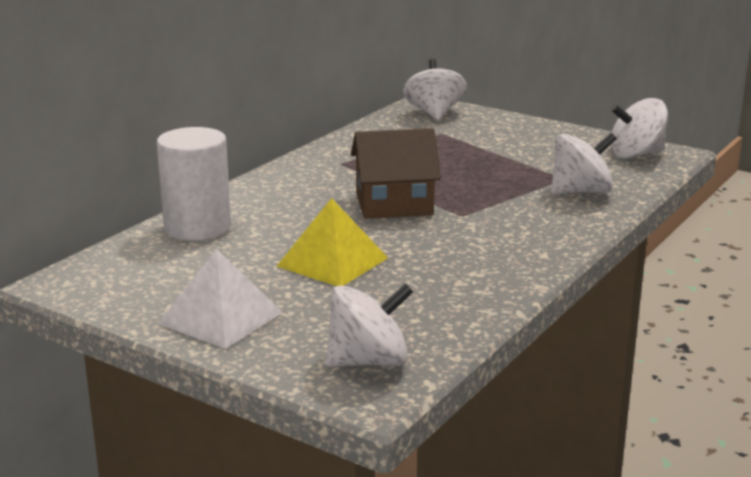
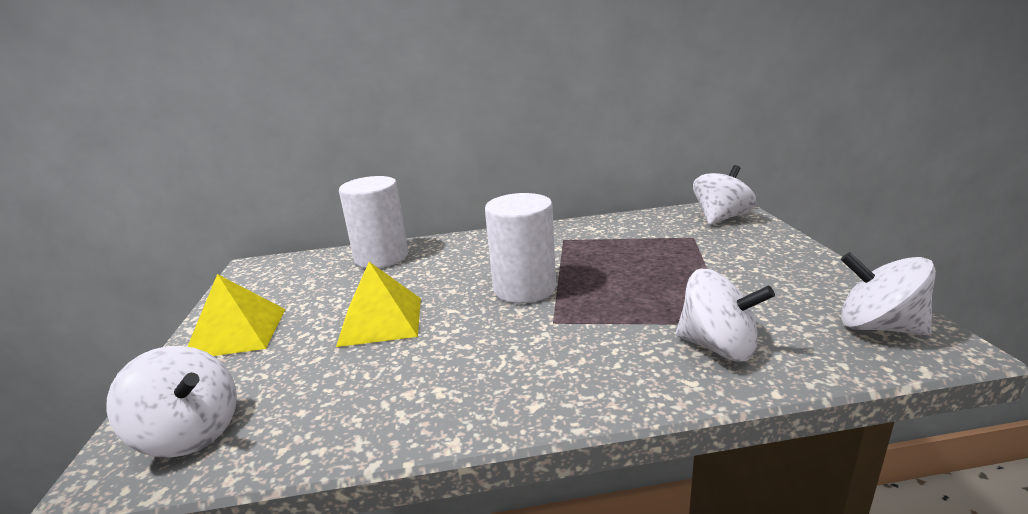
camera: 50 degrees right, 0 degrees up
white pyramid [158,249,283,349] -> yellow pyramid [187,274,285,356]
brown house [351,128,441,219] -> white cylinder [485,193,556,303]

